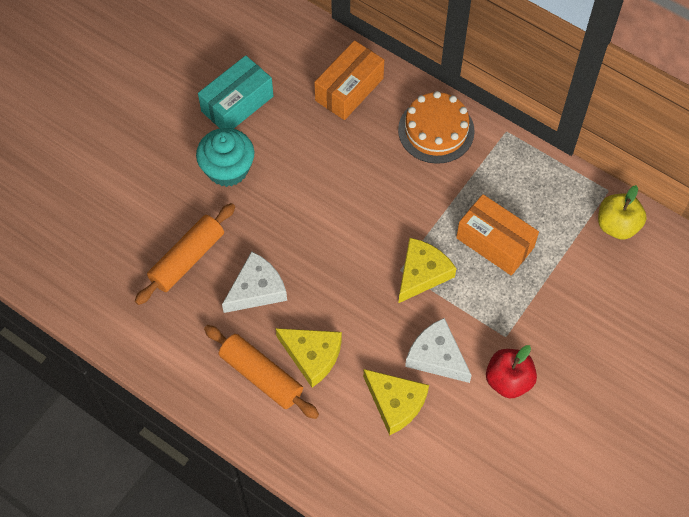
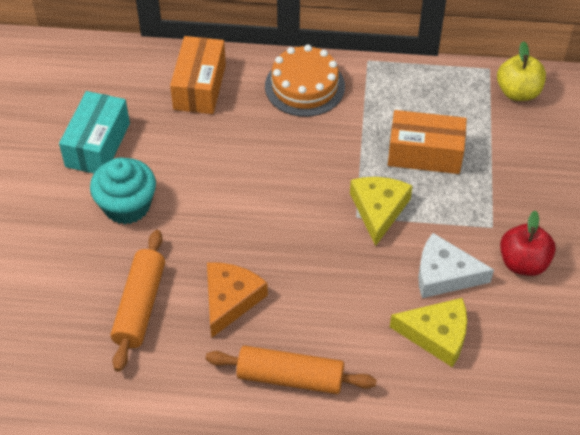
camera: 30 degrees left, 10 degrees down
white cheese [222,251,287,313] -> orange cheese [207,263,268,337]
yellow cheese [276,328,342,388] -> none

